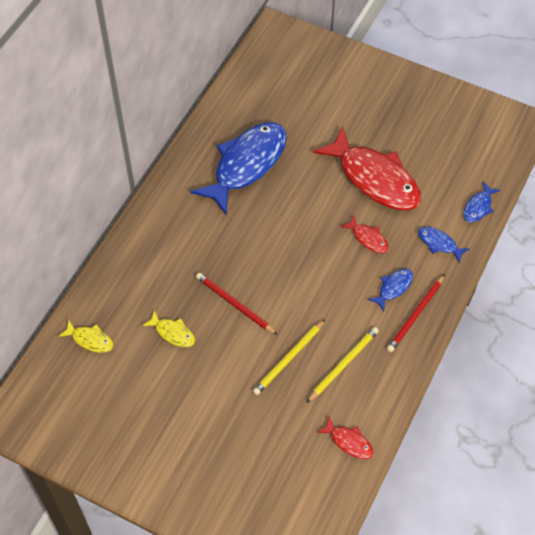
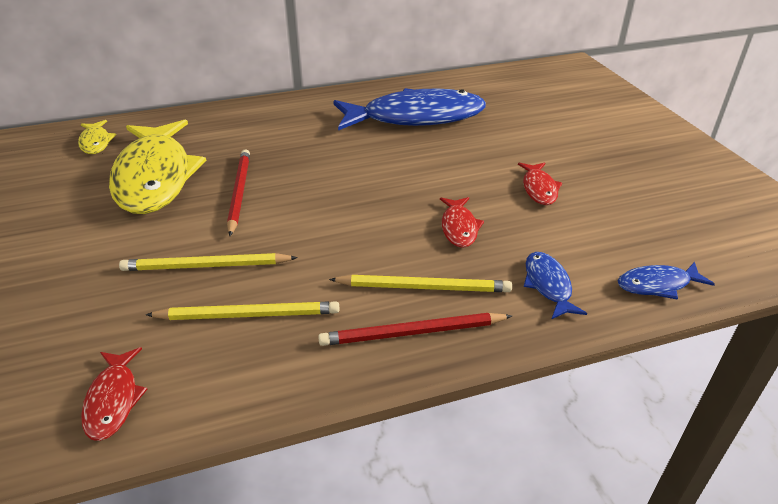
camera: 45 degrees right, 20 degrees down
yellow fish [142,310,195,347] -> yellow fish [109,120,206,214], size x2.33
red fish [313,127,421,210] -> red fish [518,163,562,205], size x0.43
blue fish [368,269,413,312] -> yellow pencil [329,275,512,292]

